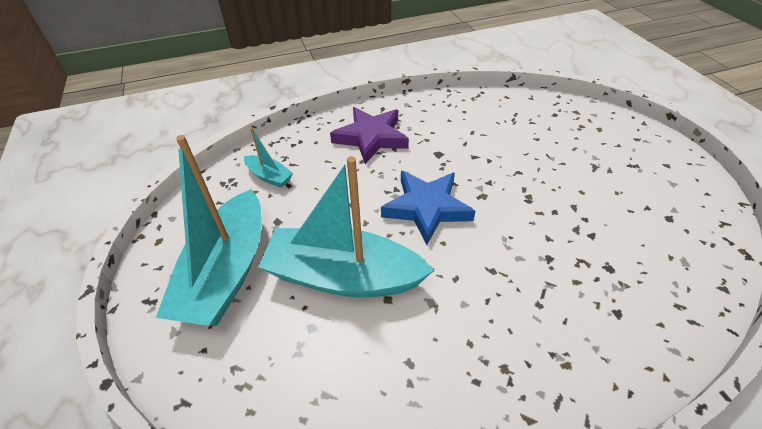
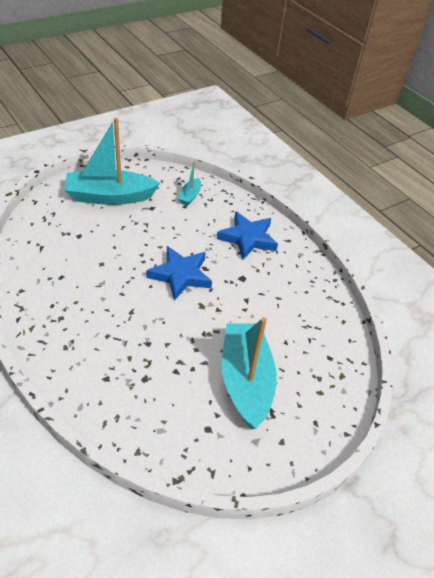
camera: 70 degrees right, 0 degrees up
turquoise boat [258,156,434,297] -> turquoise boat moved to [222,317,277,429]
purple star [330,107,409,164] -> blue star [217,211,278,260]

